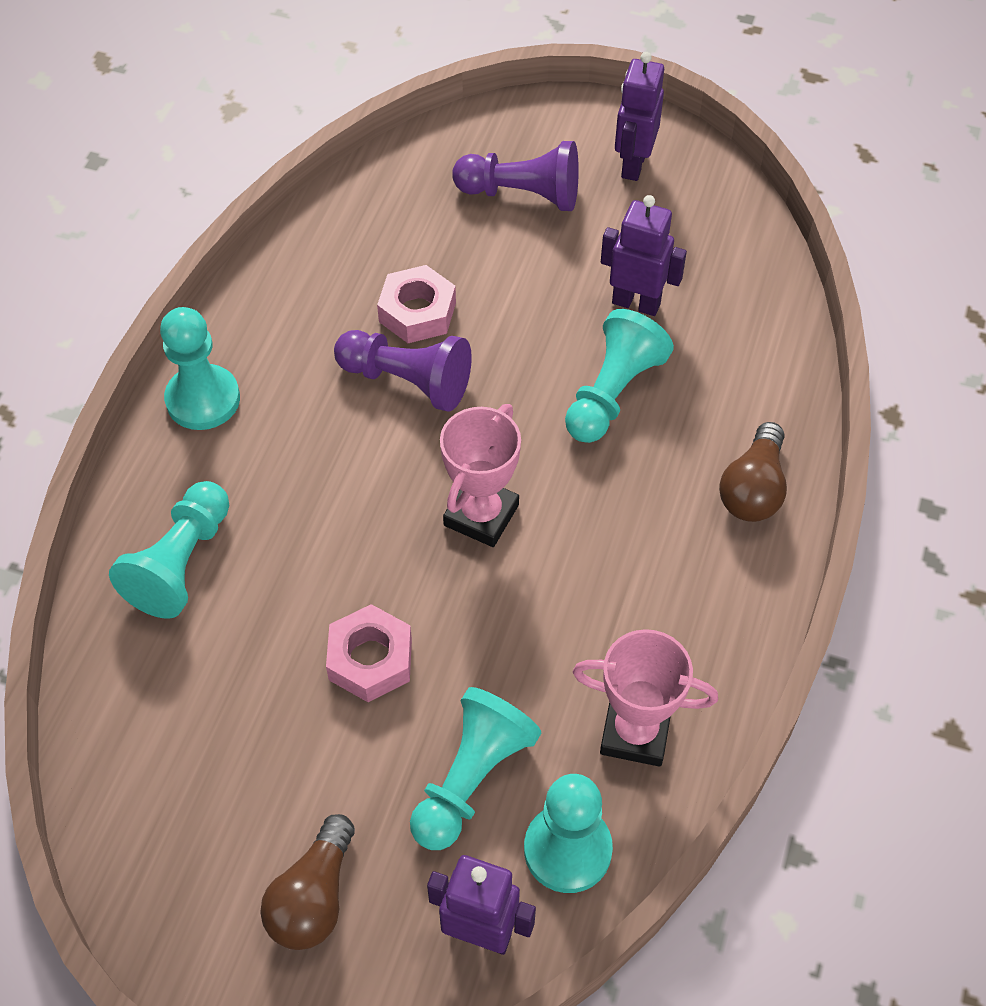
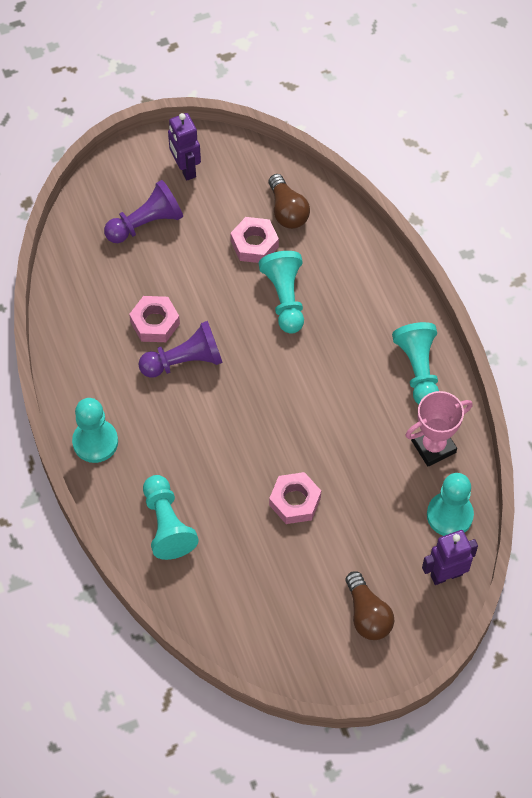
camera: 40 degrees left, 5 degrees up
turquoise pawn [410,687,541,850] -> turquoise pawn moved to [392,322,439,404]
pink trophy [440,404,521,547] -> none
purple robot [601,195,687,316] -> pink nut [231,217,279,263]
brown light bulb [719,422,787,522] -> brown light bulb moved to [269,174,310,229]

